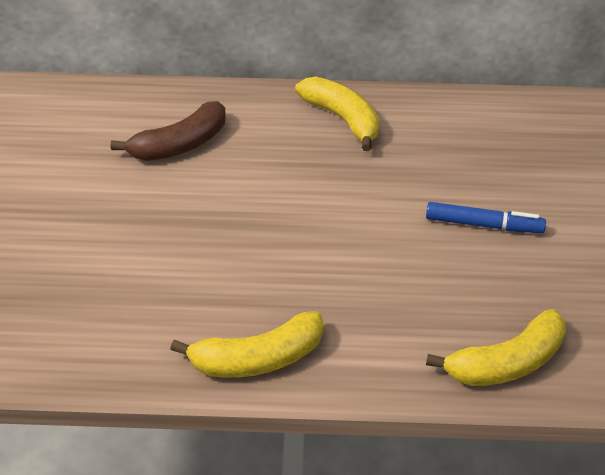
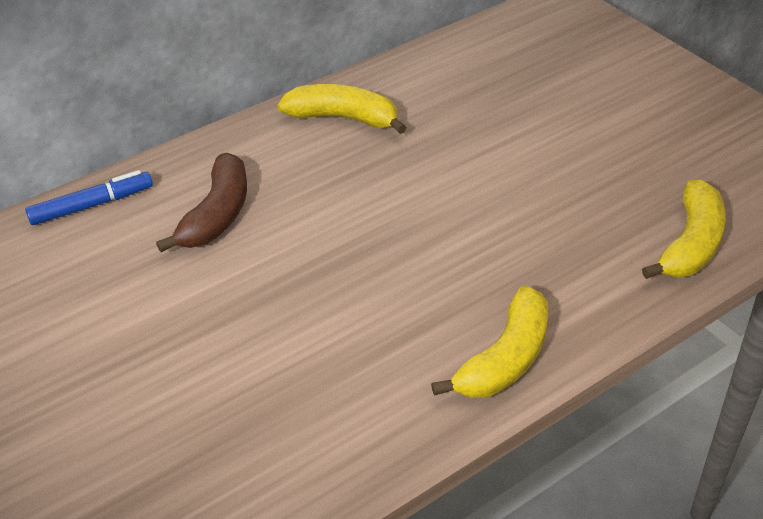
camera: 35 degrees left, 0 degrees up
blue marker [426,202,546,233] -> blue marker moved to [25,170,153,225]

